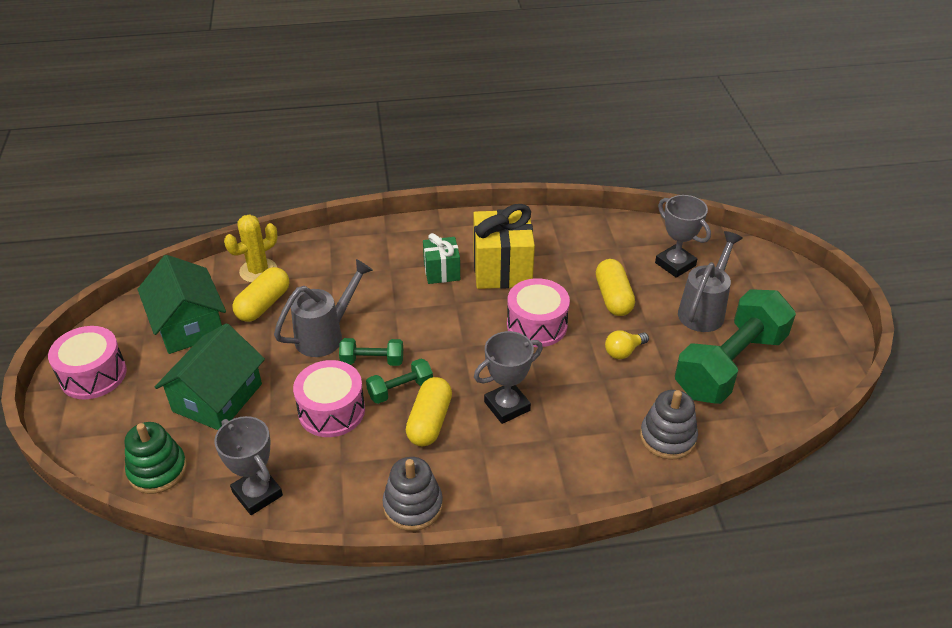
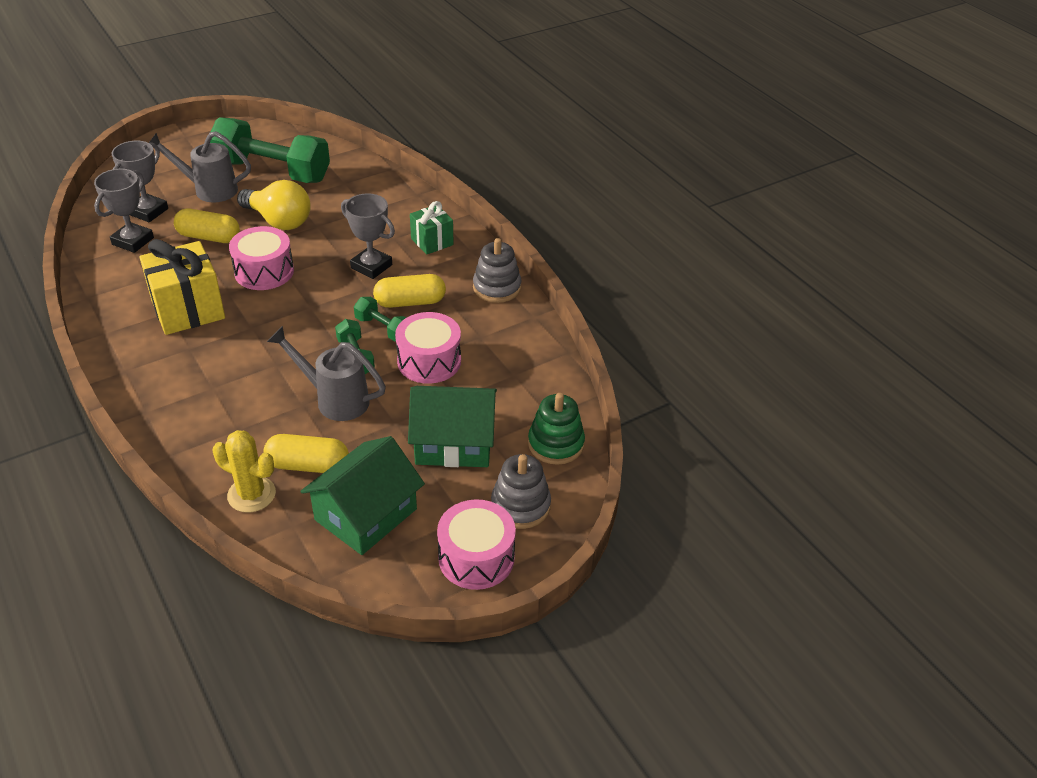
camera: 115 degrees left, 0 degrees up
grey trophy [214,416,283,515] -> grey trophy moved to [94,169,154,253]
green gift [423,233,460,284] -> green gift moved to [410,201,454,255]
yellow capsule [596,259,635,316] -> yellow capsule turned 45 degrees clockwise [174,209,240,243]
yellow light bulb [605,330,649,359] -> yellow light bulb [237,180,311,230], size x1.93
grey stacking toy [640,390,698,460] -> grey stacking toy moved to [491,454,551,529]

